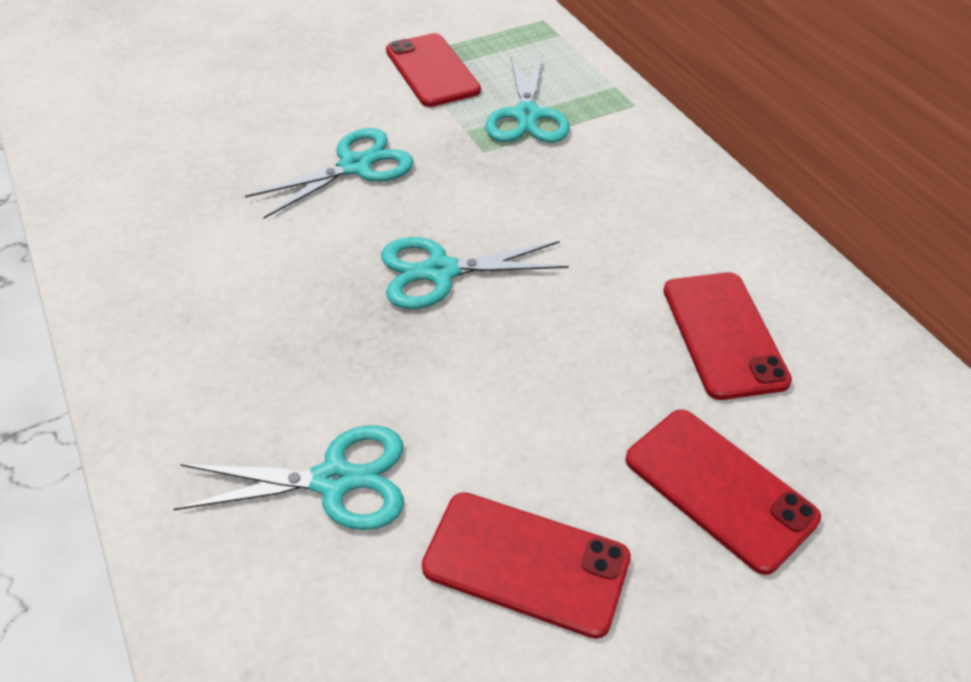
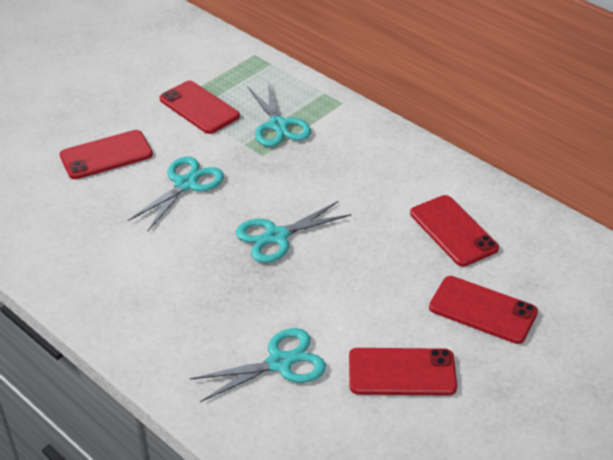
camera: 20 degrees left, 5 degrees down
none -> red phone [60,130,153,179]

